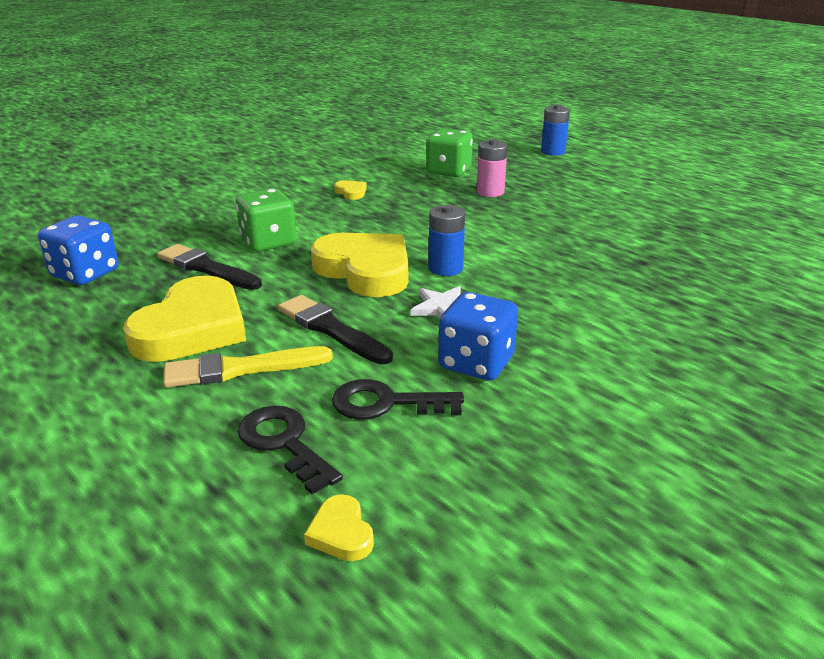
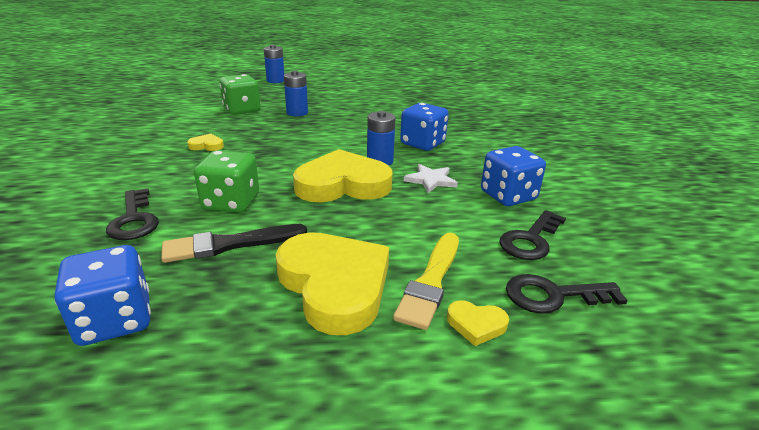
camera: 55 degrees left, 0 degrees up
black brush [278,295,393,364] -> none
yellow heart [304,494,374,561] -> yellow heart moved to [447,300,509,346]
pink battery [477,139,508,197] -> blue battery [284,71,308,116]
none -> black key [106,188,159,240]
none -> blue dice [400,103,449,151]

